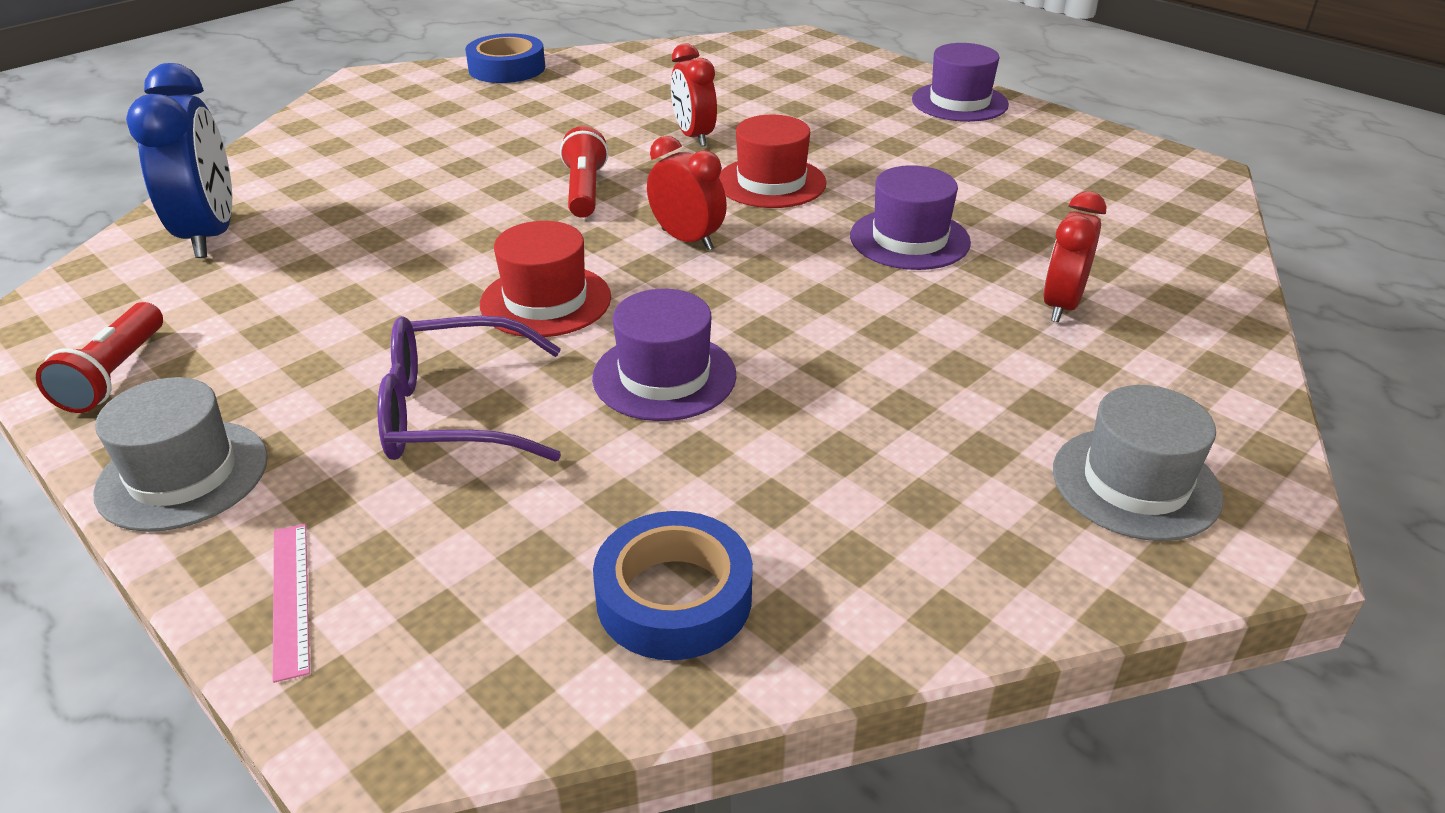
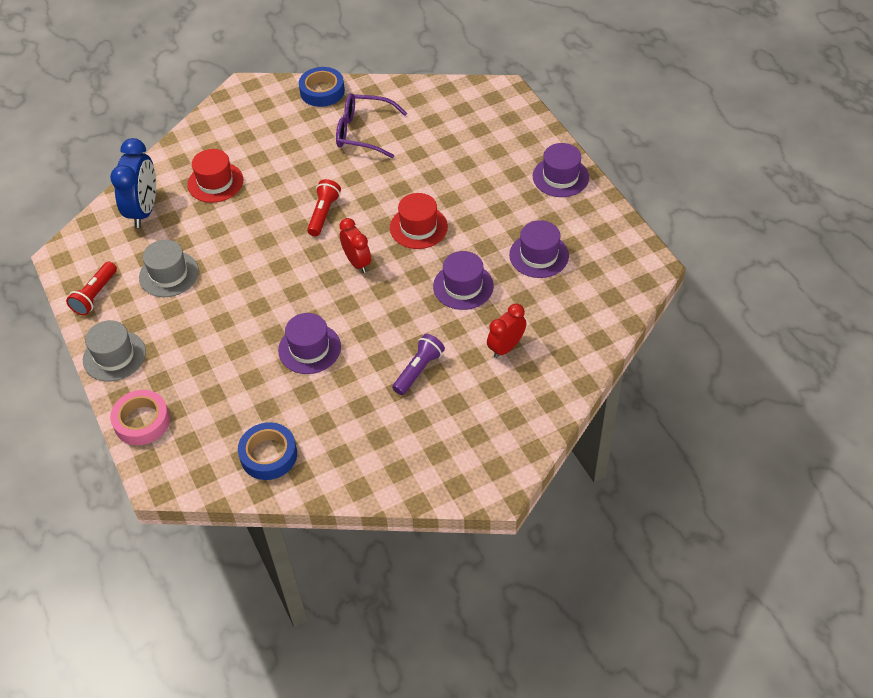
camera: 20 degrees right, 15 degrees up
pink ruler [273,524,310,683] -> pink tape [110,390,170,445]
purple glasses [377,316,561,462] -> purple glasses moved to [336,93,407,158]
red hat [480,221,611,337] -> red hat moved to [187,149,243,203]
red clock [671,43,717,147] -> none
grey hat [1053,385,1224,541] -> grey hat moved to [139,240,199,297]
none -> purple flashlight [392,334,445,395]
none -> purple hat [509,220,569,278]

